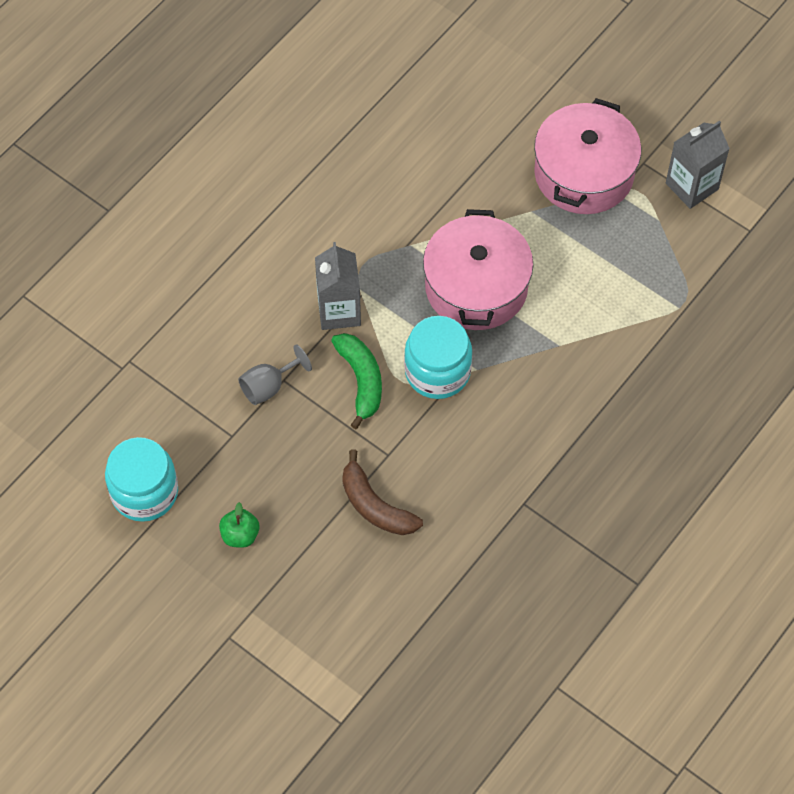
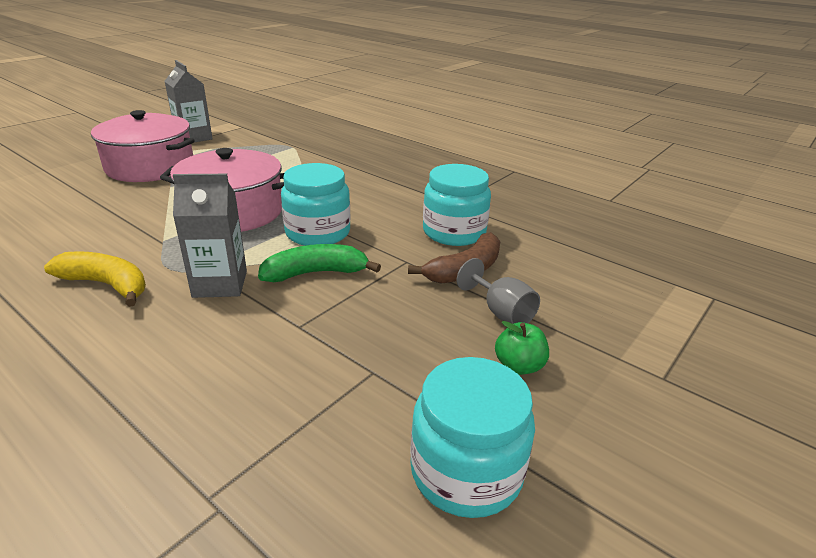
camera: 90 degrees left, 30 degrees down
grey goblet [238,344,312,405] -> grey goblet moved to [457,258,540,324]
none -> yellow banana [44,251,146,307]
none -> turquoise jar [423,164,491,246]

